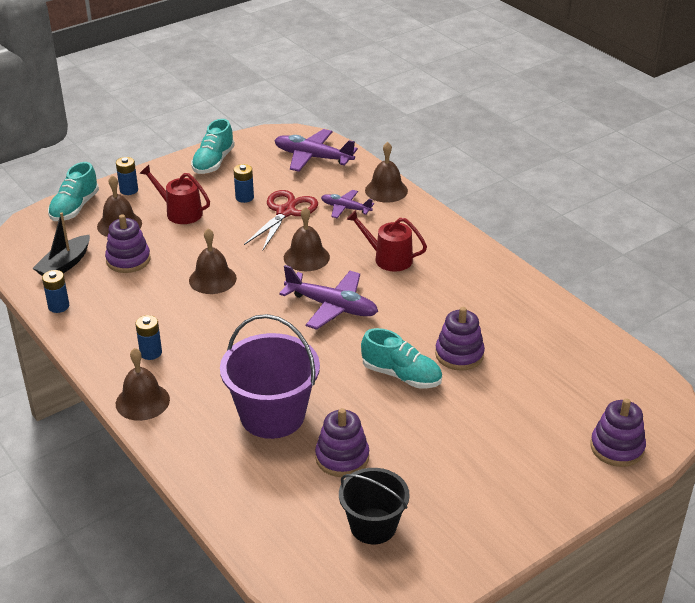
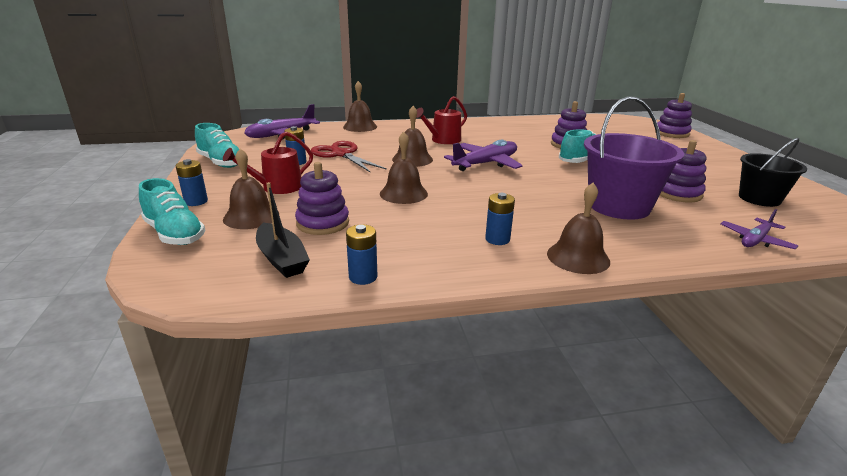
camera: 65 degrees left, 10 degrees down
purple plane [321,190,374,218] -> purple plane moved to [720,209,798,249]

